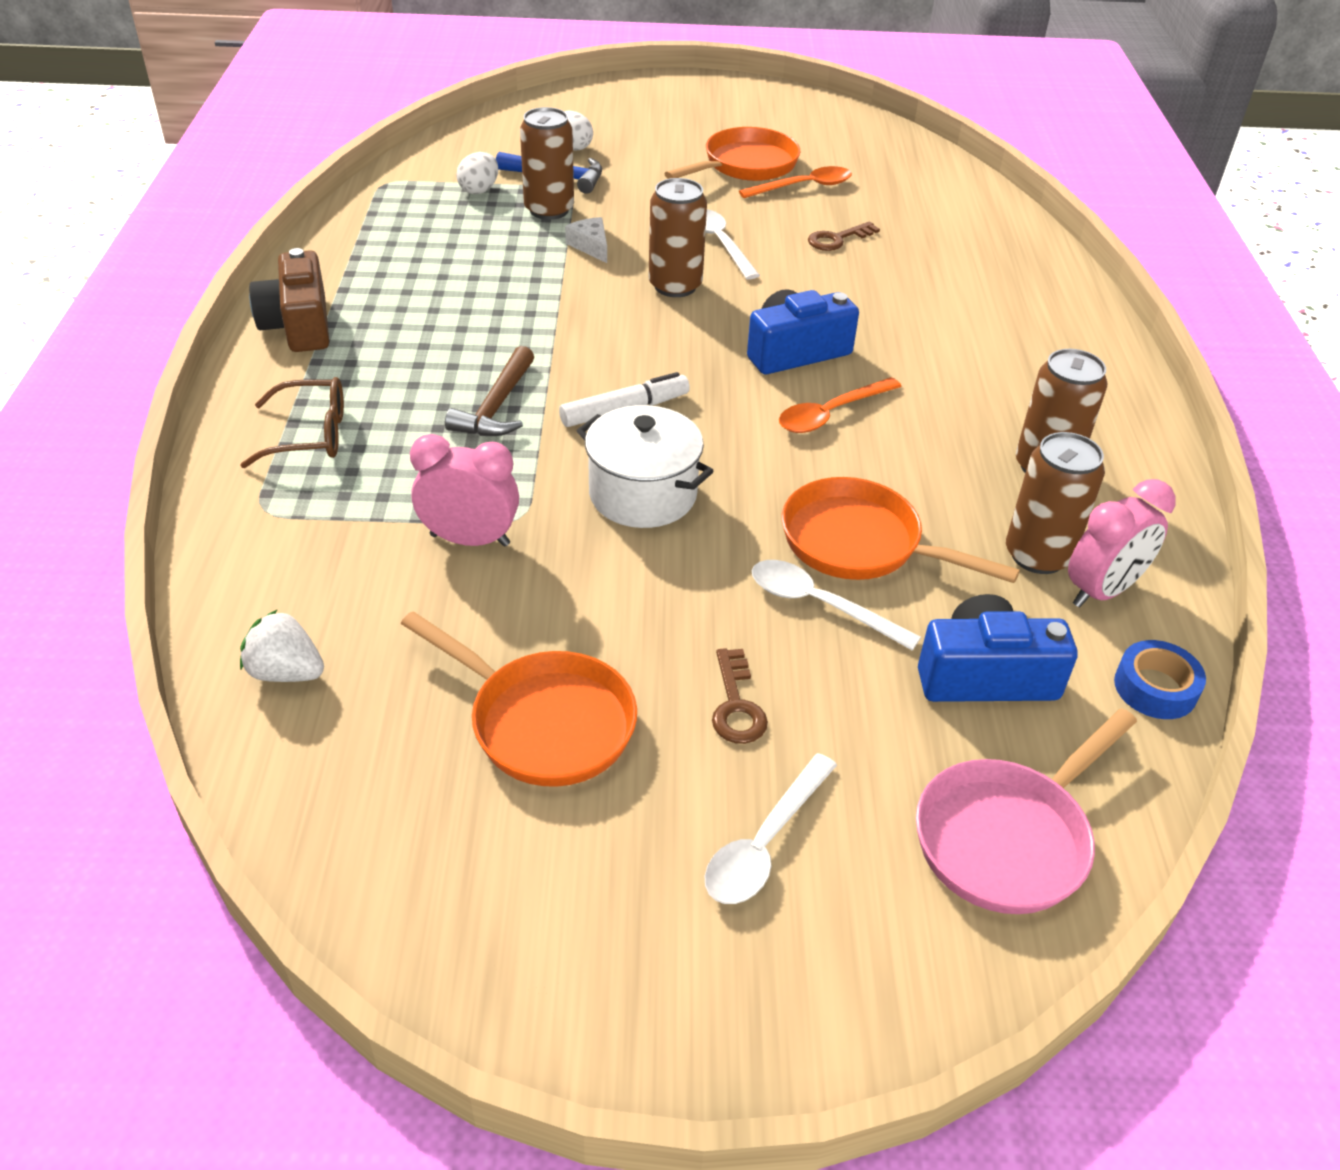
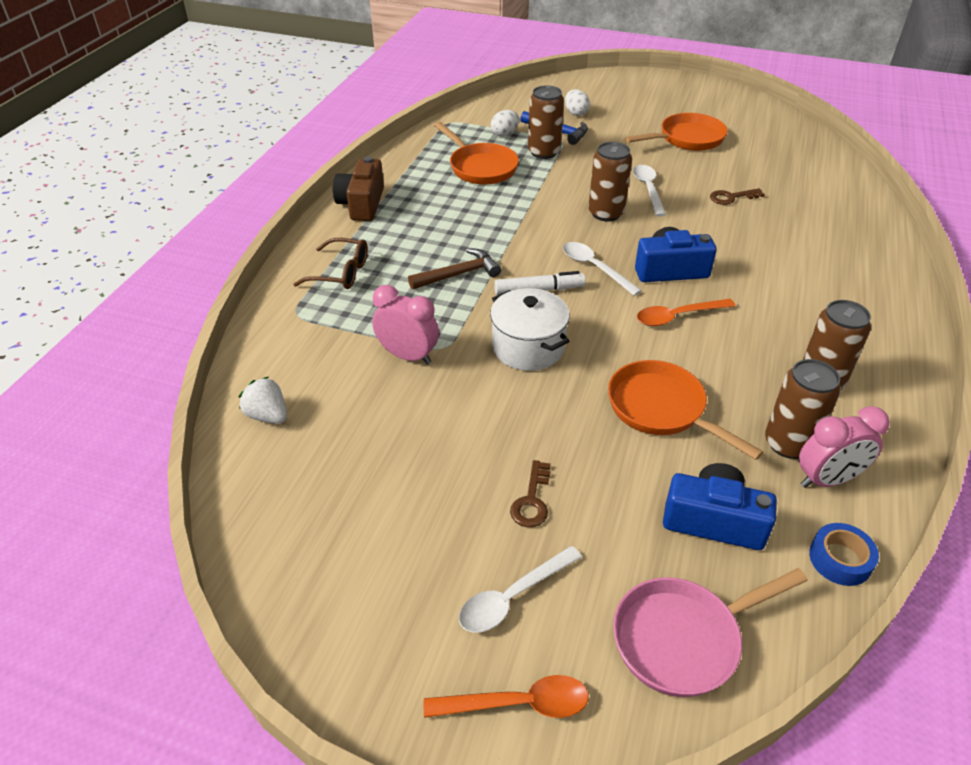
camera: 20 degrees right, 0 degrees up
orange pan [401,611,637,787] -> orange pan moved to [434,122,519,185]
brown hammer [445,346,534,436] -> brown hammer turned 150 degrees counterclockwise [408,248,501,289]
white cheese [565,217,607,263] -> none
orange spoon [739,166,852,198] -> orange spoon moved to [424,675,589,718]
white spoon [752,560,921,651] -> white spoon moved to [563,242,642,296]

